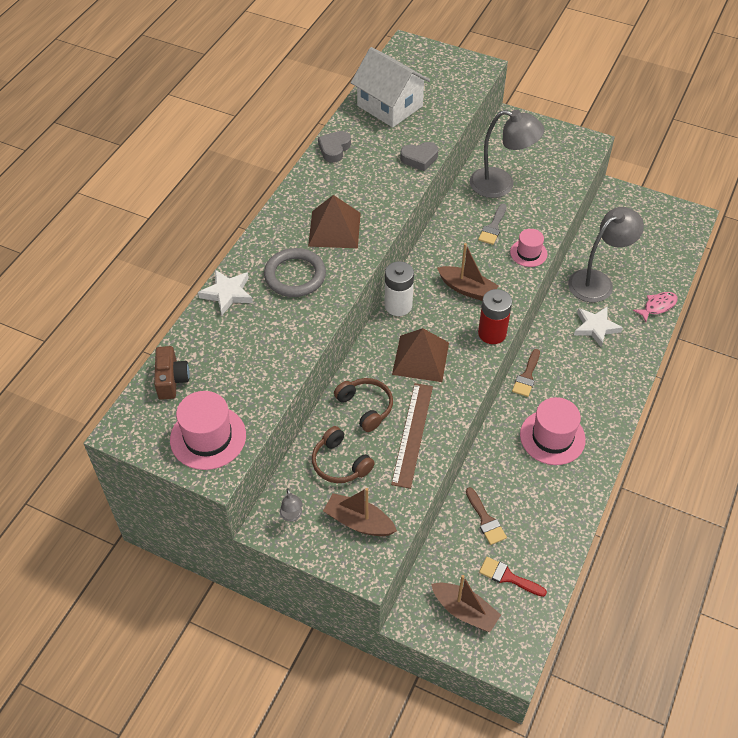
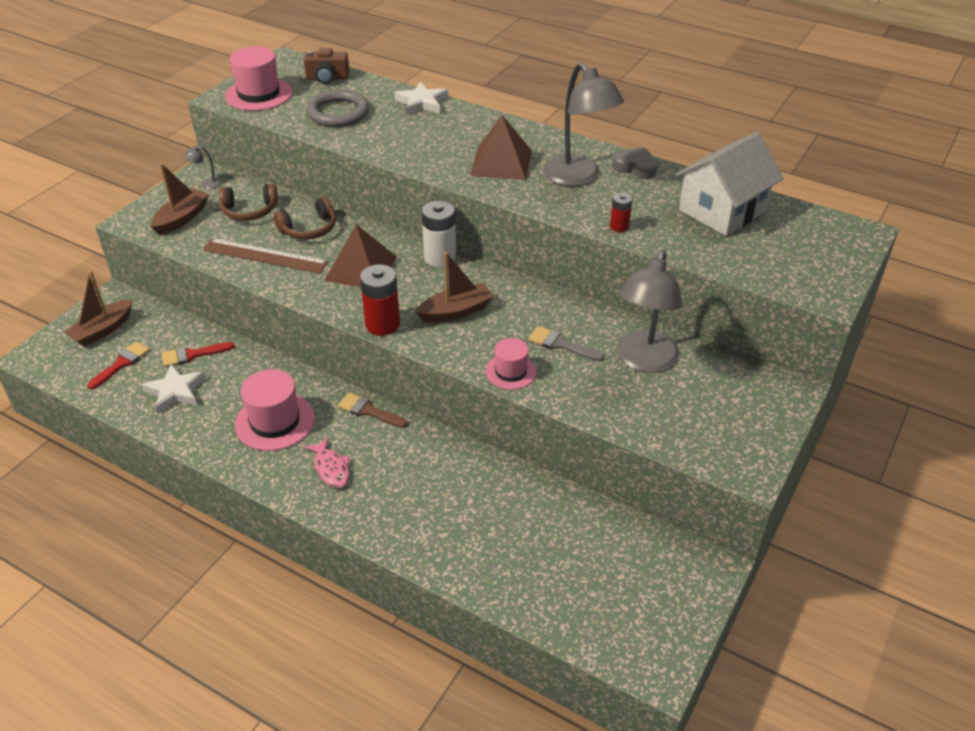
camera: 95 degrees right, 10 degrees down
grey ring [264,248,326,297] -> grey ring moved to [306,90,369,127]
brown headphones [312,426,375,483] -> brown headphones turned 150 degrees counterclockwise [219,184,278,221]
grey heart [400,142,438,171] -> red battery [610,193,632,232]
brown boat [437,243,498,301] -> brown boat turned 150 degrees counterclockwise [415,252,494,322]
brown brush [466,487,507,545] -> red brush [162,342,234,367]
grey lamp [568,207,644,302] -> grey lamp moved to [543,63,624,186]
white star [574,306,623,347] -> white star moved to [141,364,206,414]
pink fish [633,292,678,322] -> pink fish moved to [304,437,350,488]

